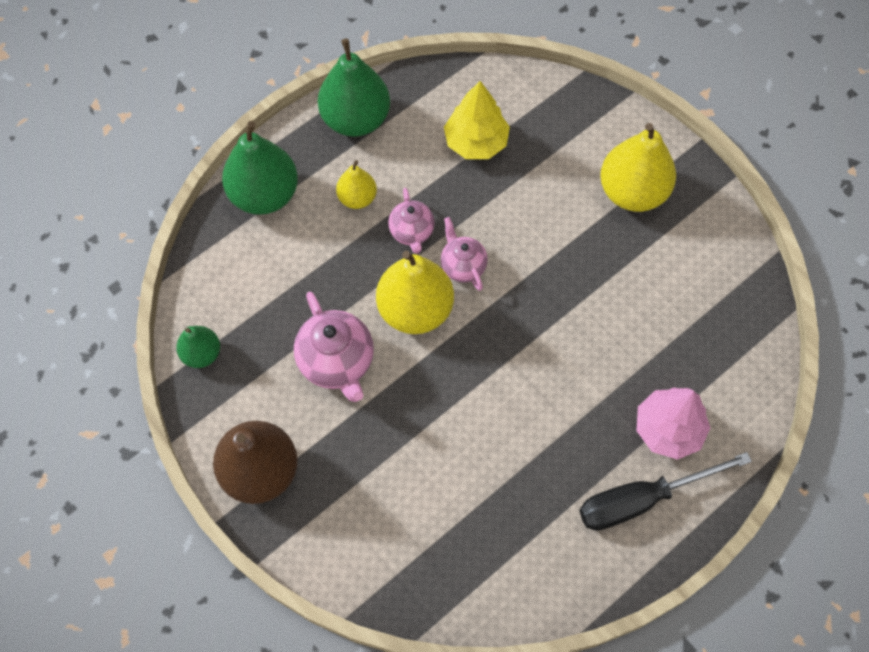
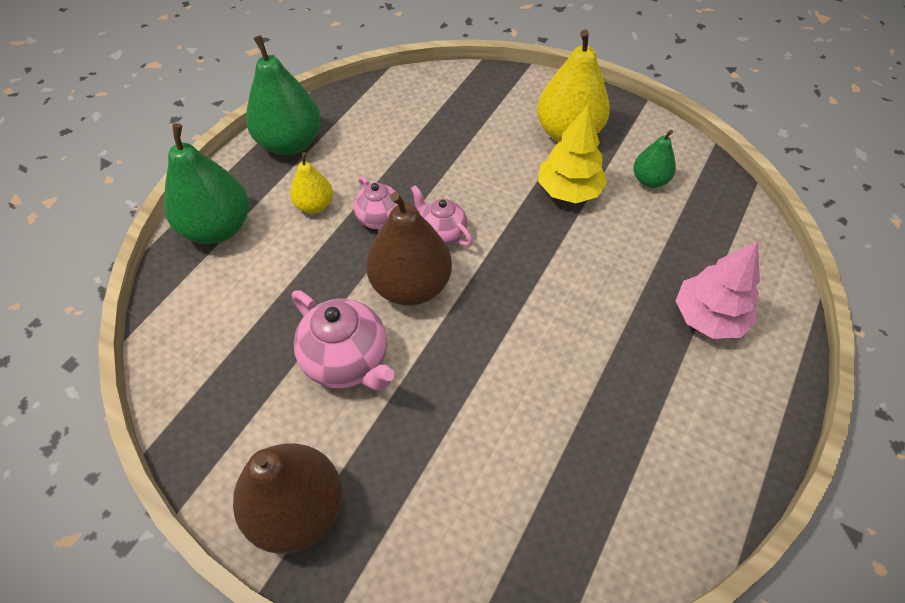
camera: 20 degrees left, 10 degrees down
green pear [176,326,220,368] -> green pear moved to [634,130,676,188]
yellow pear [376,251,454,334] -> brown pear [366,192,452,306]
yellow tree [444,81,510,159] -> yellow tree moved to [538,106,607,203]
black screwdriver [579,452,752,531] -> none

